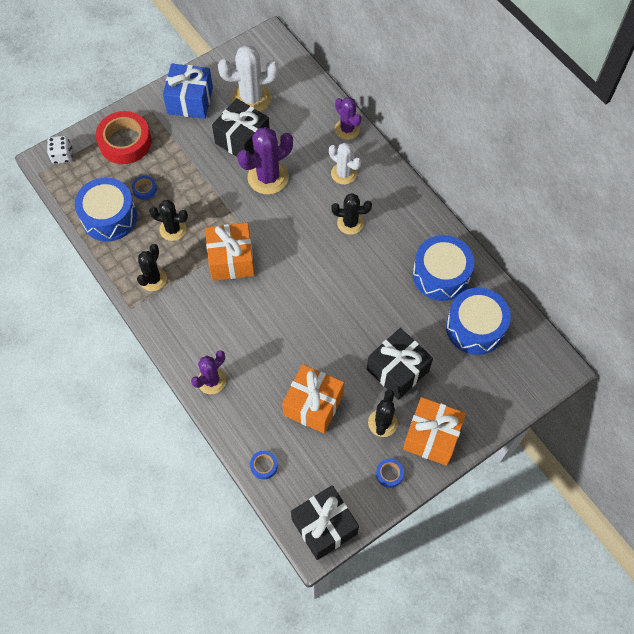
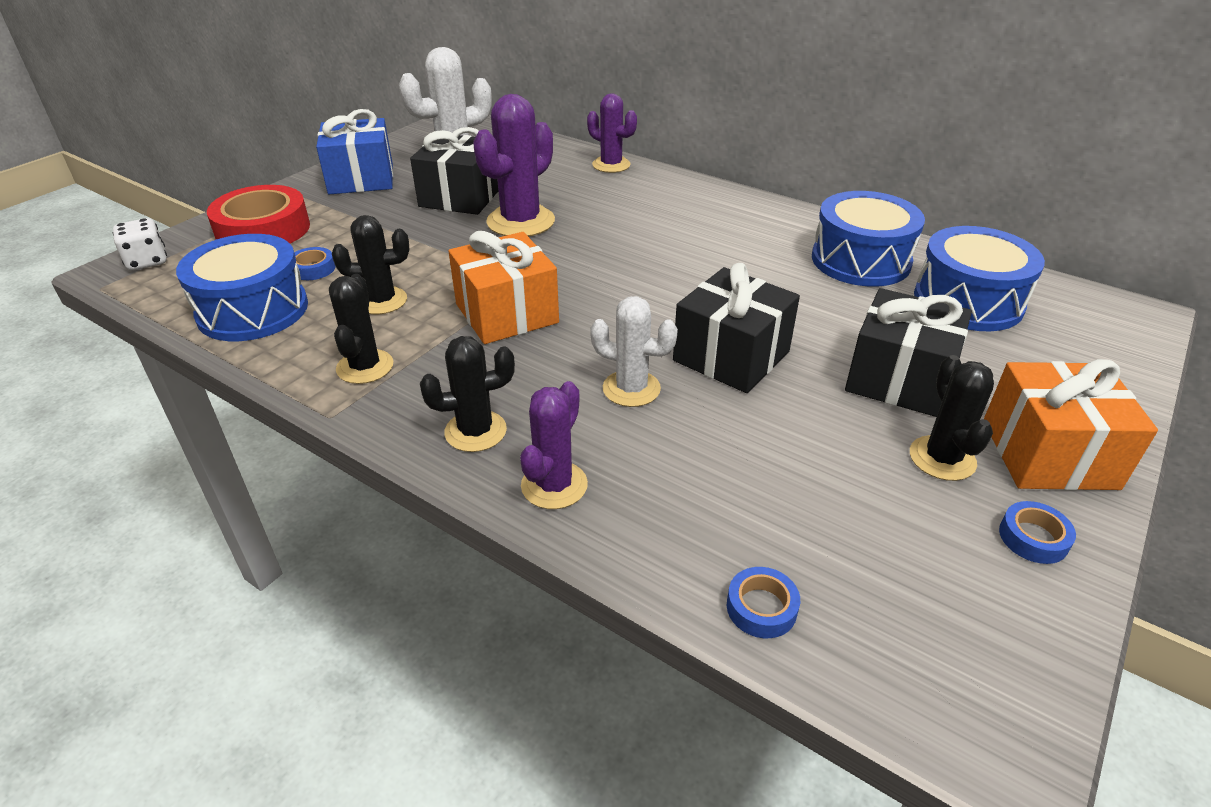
camera: 20 degrees left, 25 degrees down
orange gift [282,364,344,434] -> none
black gift [291,485,359,560] -> black gift moved to [673,263,800,393]
white cactus [329,142,361,185] -> white cactus moved to [590,296,678,407]
black cactus [331,193,372,235] -> black cactus moved to [420,336,515,452]

